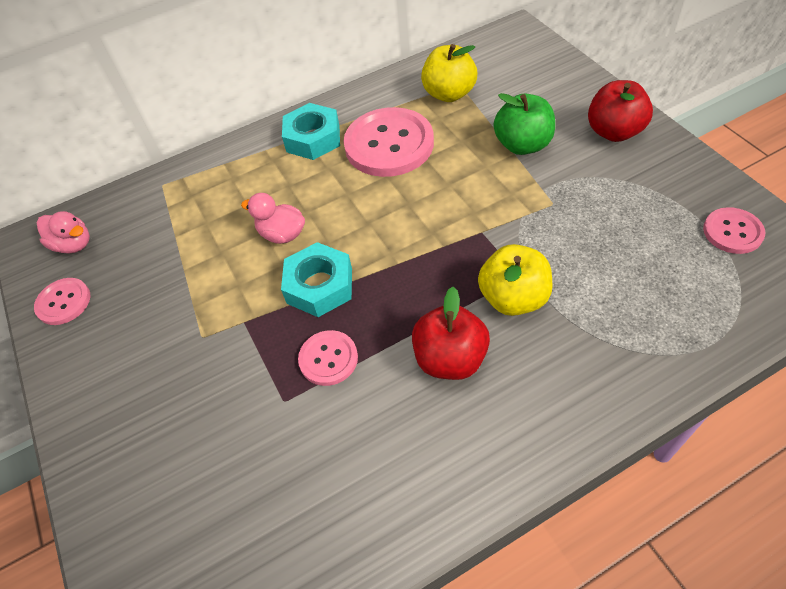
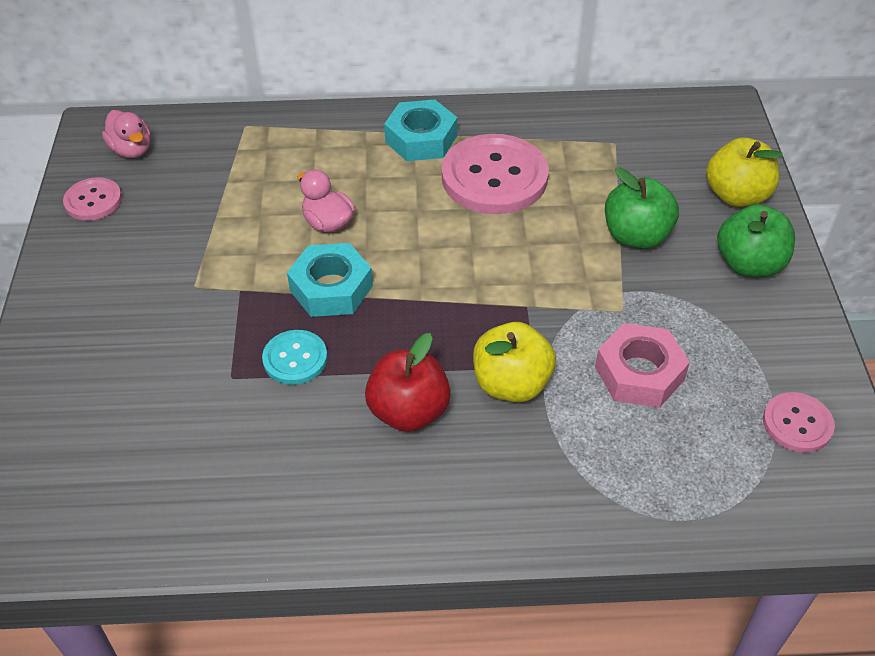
camera: 20 degrees right, 5 degrees down
pink button [298,330,358,386] -> turquoise button [262,330,328,385]
yellow apple [421,44,477,102] -> yellow apple moved to [706,138,783,207]
red apple [588,80,653,142] -> green apple [717,204,795,277]
none -> pink nut [595,323,690,408]

